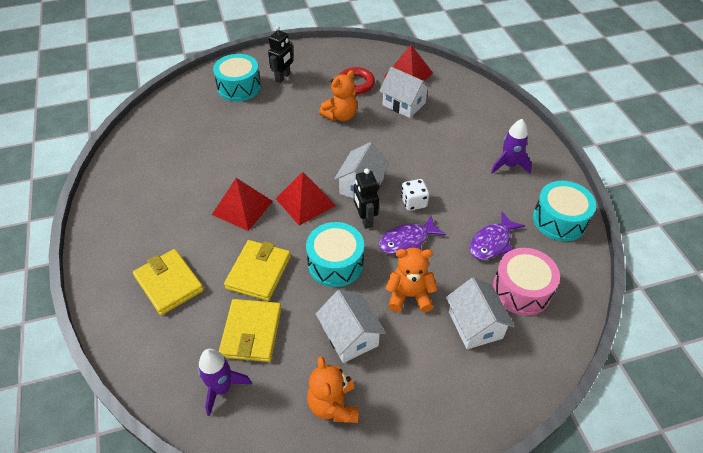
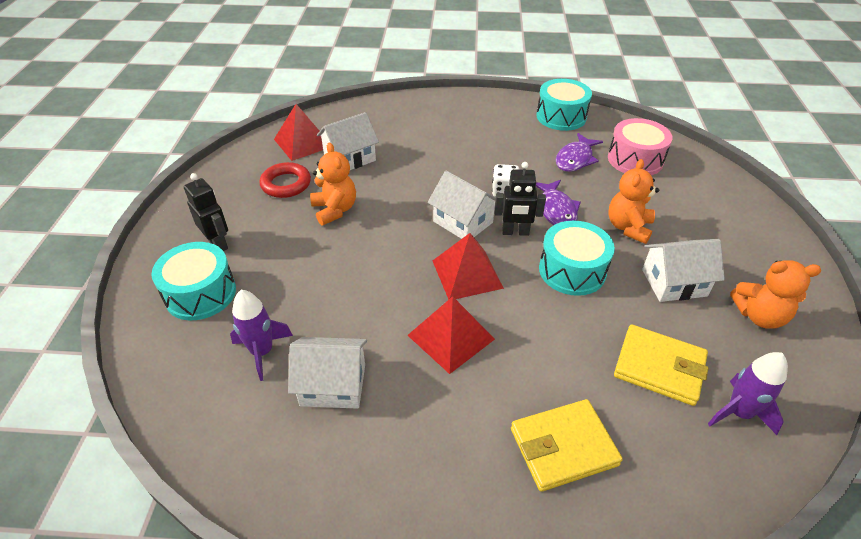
camera: 70 degrees left, 5 degrees down
yellow wallet [224,240,291,301] -> none
white house [446,277,515,349] -> white house moved to [288,337,367,409]
purple fish [470,212,525,260] -> purple fish turned 60 degrees clockwise [556,133,603,172]
purple rocket [491,119,532,174] -> purple rocket moved to [230,290,293,381]

